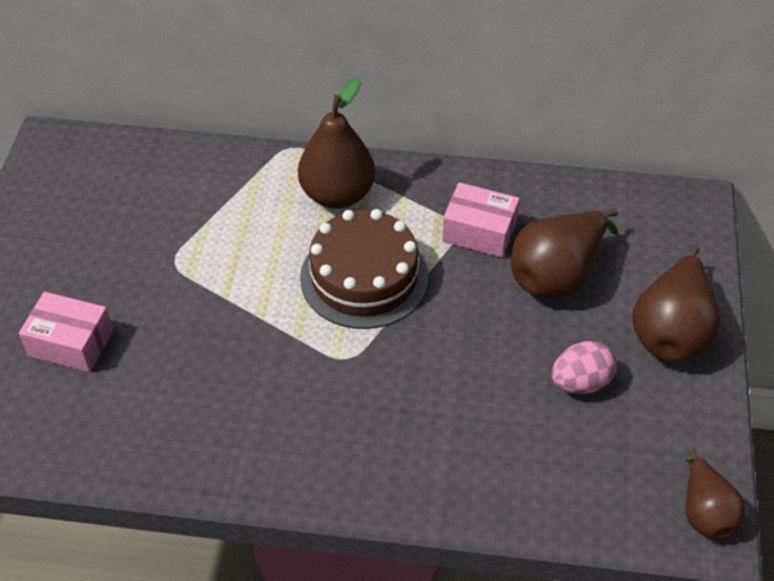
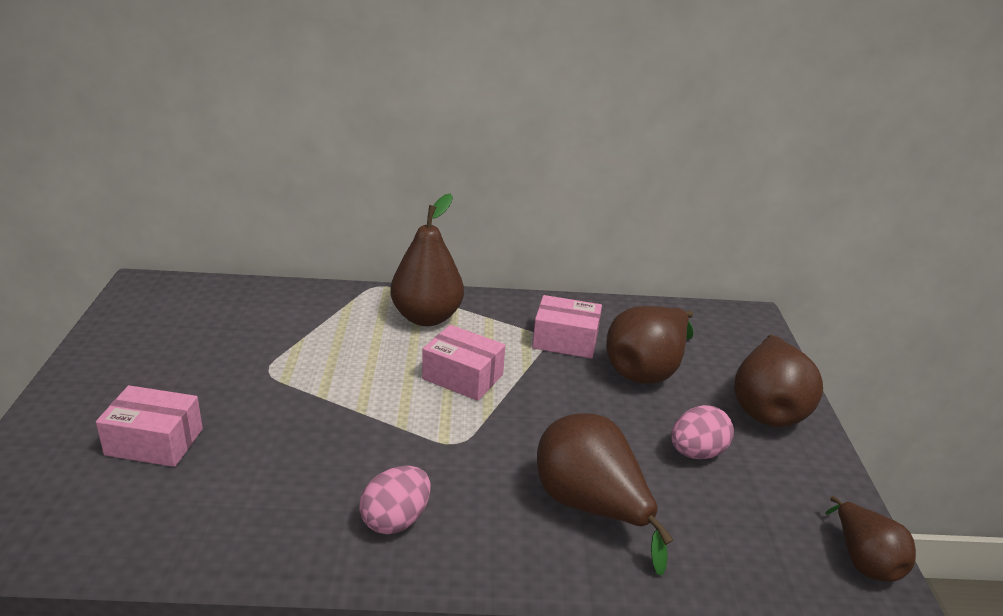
camera: 10 degrees left, 20 degrees down
brown cake [300,209,428,329] -> pink box [422,325,505,401]
none -> pink egg [359,466,431,534]
none -> brown pear [537,413,674,575]

